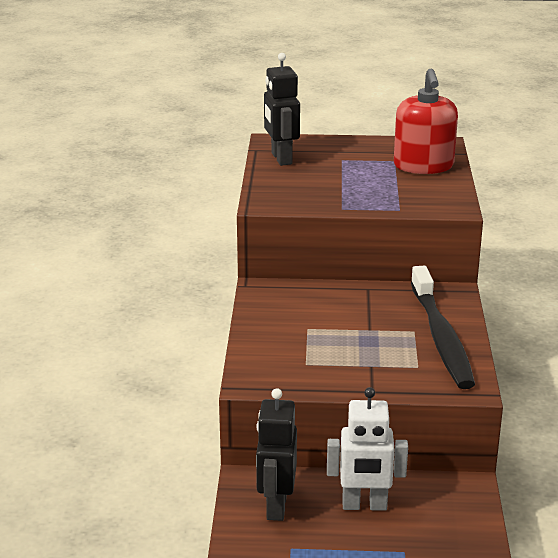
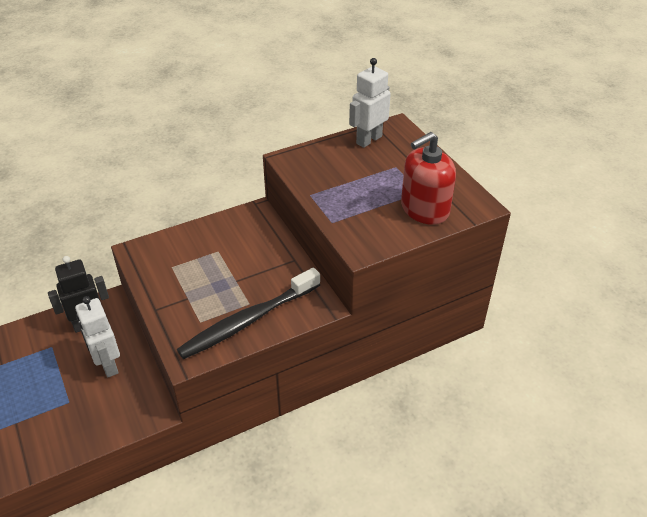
camera: 60 degrees right, 15 degrees up
black robot [264,53,300,166] -> white robot [349,58,391,148]

